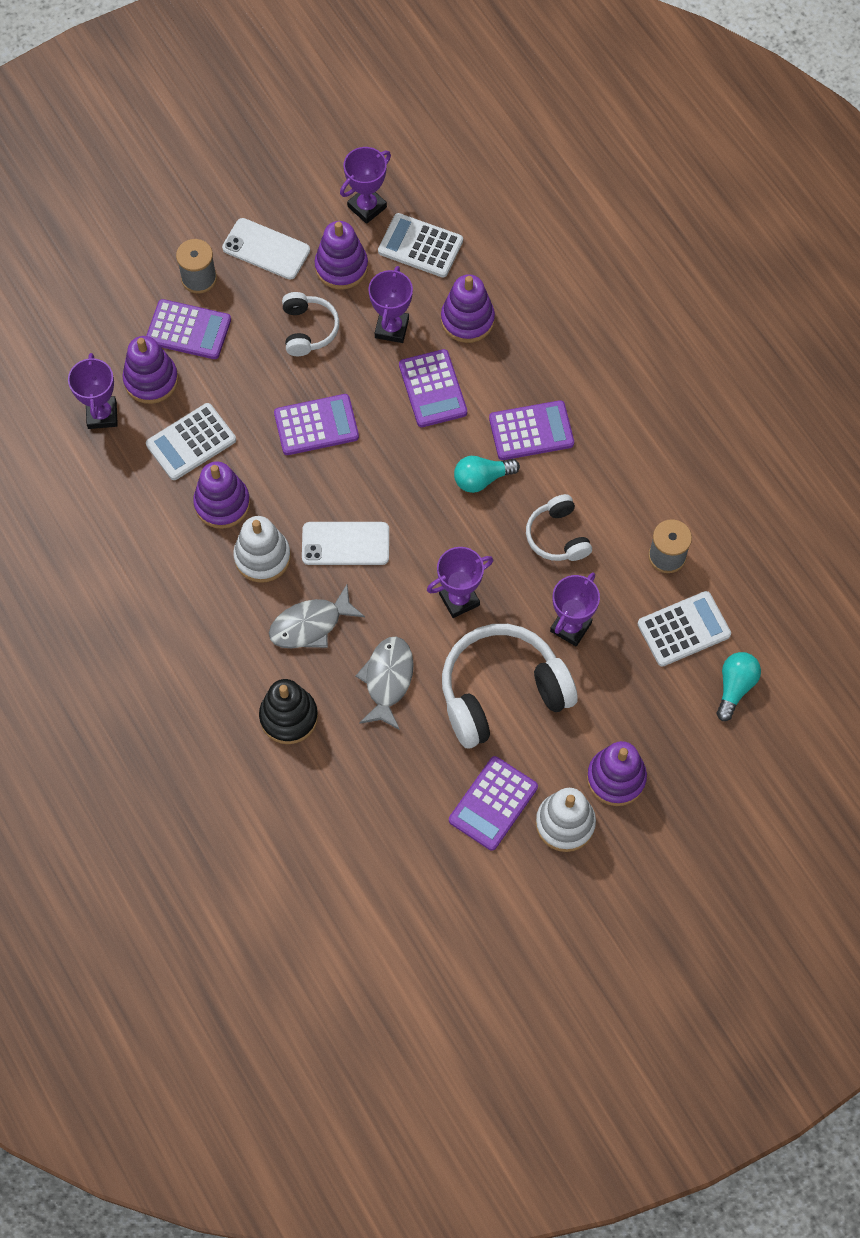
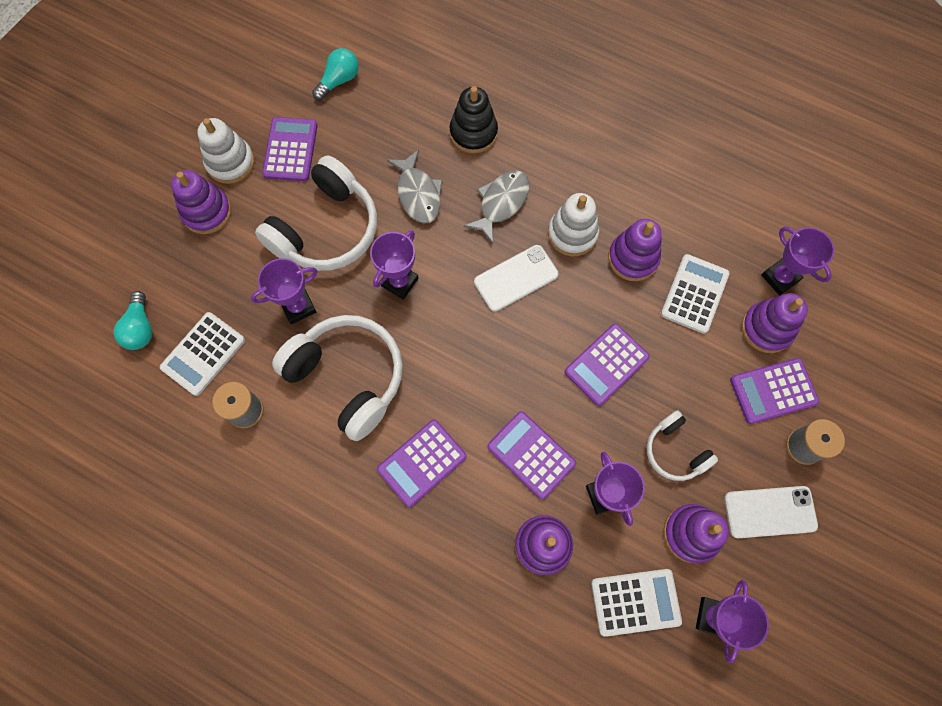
camera: 150 degrees right, 5 degrees up
turquoise light bulb [454,456,520,493] -> turquoise light bulb moved to [312,48,359,101]
white headphones [526,494,592,561] -> white headphones [272,315,403,441], size x1.86
purple trophy [550,572,600,646] -> purple trophy turned 60 degrees clockwise [251,258,318,324]

